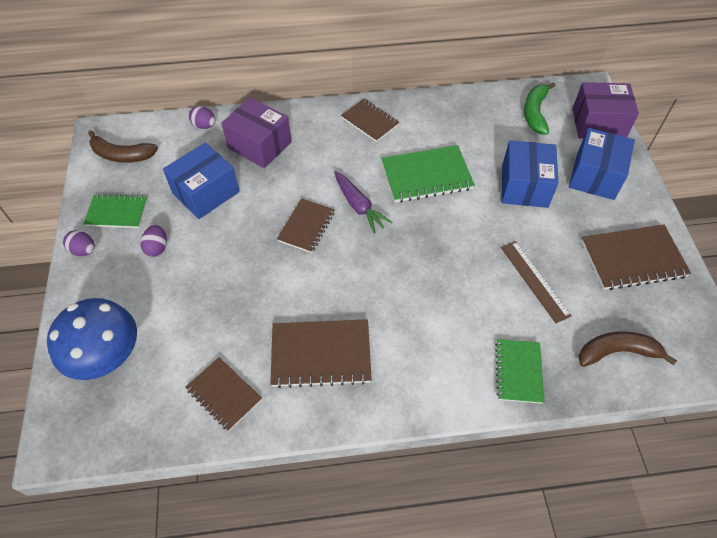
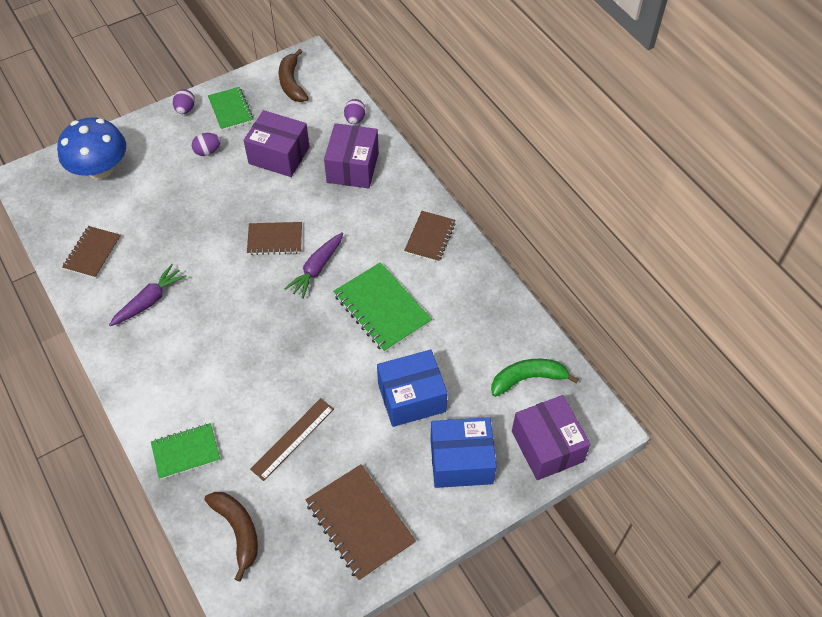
camera: 65 degrees right, 0 degrees up
blue box [163,142,240,219] -> purple box [243,110,310,177]
brown notebook [270,319,372,388] -> purple carrot [109,264,187,326]

